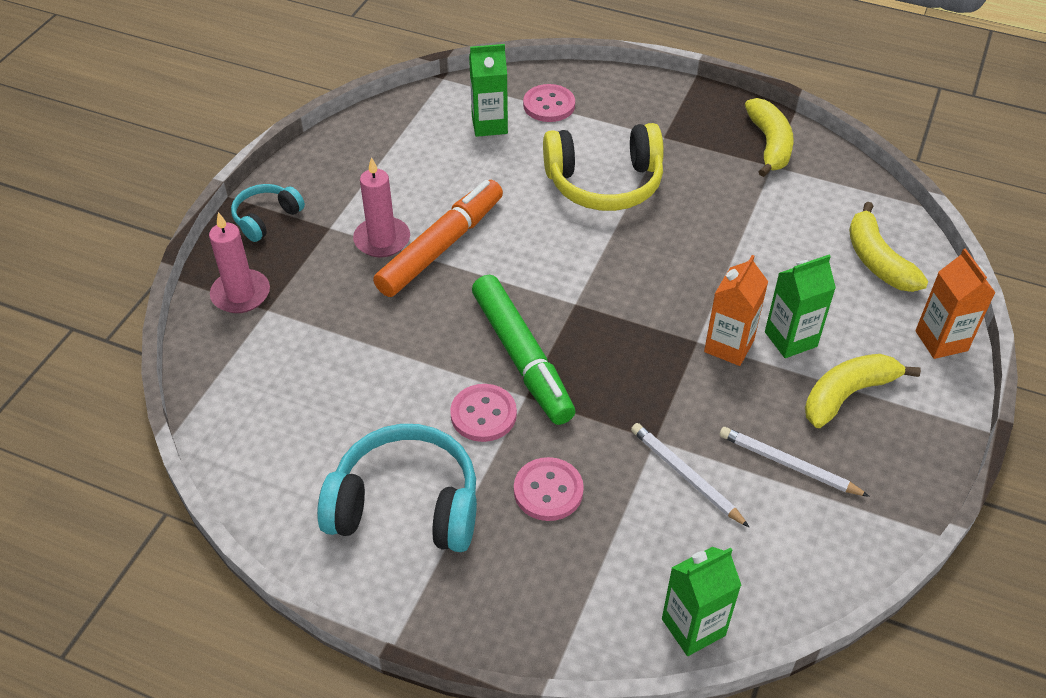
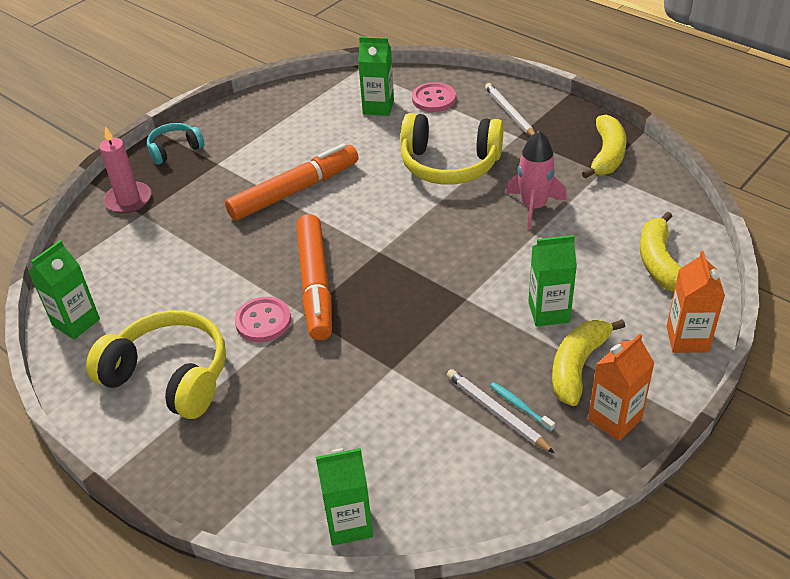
camera: 20 degrees right, 5 degrees down
turquoise headphones [317,424,477,552] -> yellow headphones [86,310,226,419]
pink candle [353,157,410,258] -> none
green marker [472,275,575,425] -> orange marker [296,214,332,340]
pink button [514,457,584,521] -> none
white pencil [631,423,749,527] -> white pencil moved to [485,83,535,136]
orange carton [704,255,768,366] -> orange carton moved to [588,334,654,441]
yellow banana [805,354,921,428] -> yellow banana turned 45 degrees counterclockwise [552,319,625,406]
none -> green carton [28,240,100,339]
none -> turquoise toothbrush [490,382,555,431]
none -> pink rocket [506,131,567,230]

